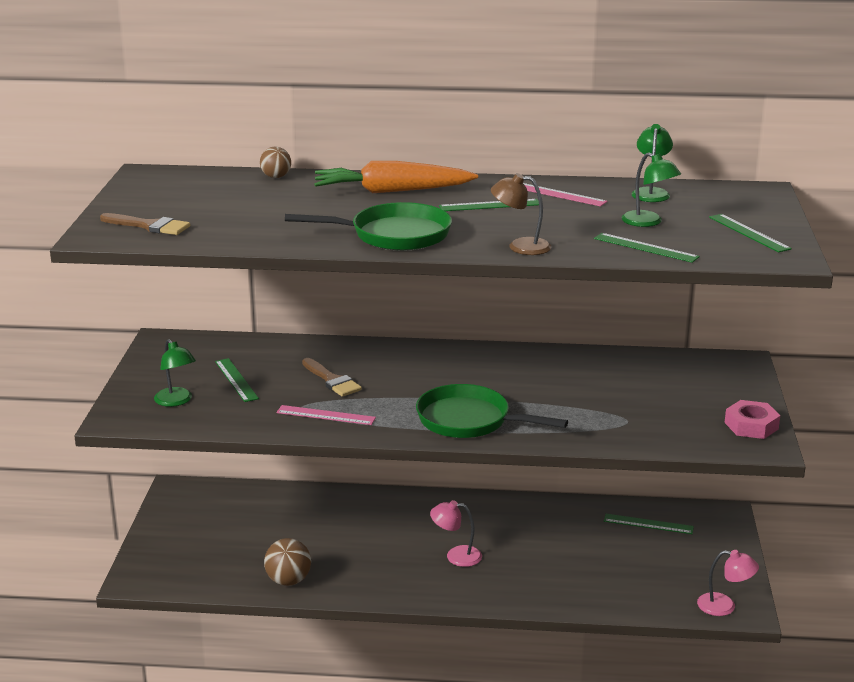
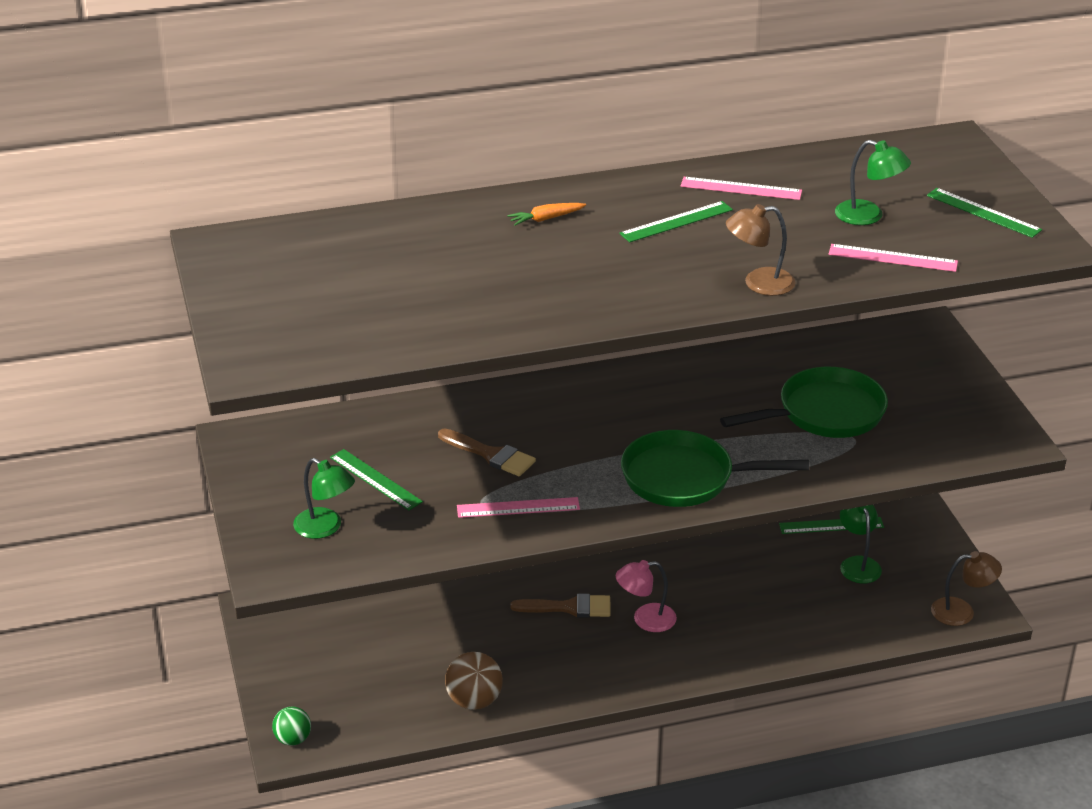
camera: 20 degrees left, 10 degrees up
brown brush [100,213,190,235] -> brown brush moved to [510,594,610,618]
brown ball [260,147,291,178] -> none
green pan [285,202,452,251] -> green pan moved to [720,367,888,438]
orange carrot [314,161,478,193] -> orange carrot [507,203,586,226], size x0.40
green ruler [594,233,700,263] -> pink ruler [829,244,958,272]
green lamp [631,124,673,202] -> green lamp moved to [840,505,882,584]
pink lamp [697,550,759,616] -> brown lamp [931,551,1002,626]
pink nut [725,400,780,439] -> none
none -> green ball [272,706,311,746]

